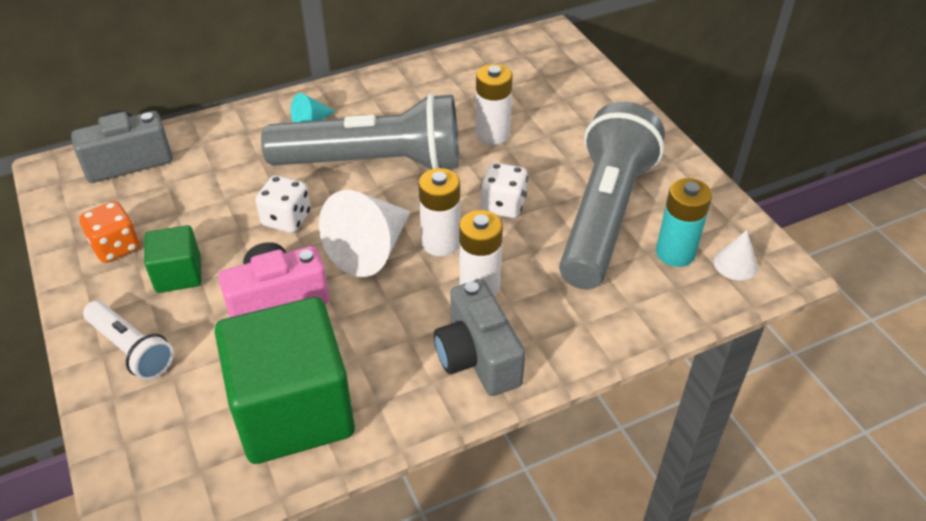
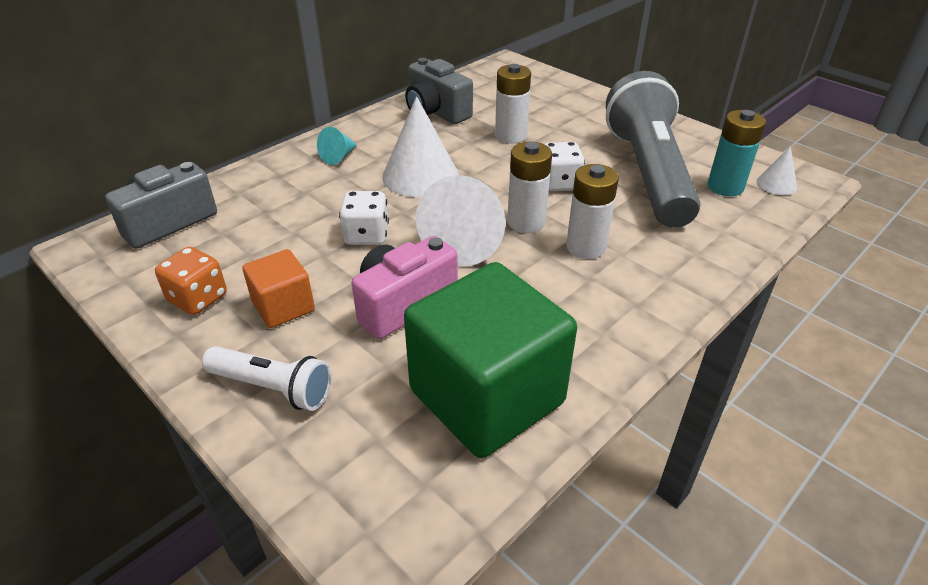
camera: 20 degrees left, 5 degrees down
green cube [144,225,202,293] -> orange cube [242,249,315,328]
grey flashlight [261,93,459,169] -> white cone [382,96,459,197]
grey camera [434,279,525,396] -> grey camera moved to [405,58,473,124]

